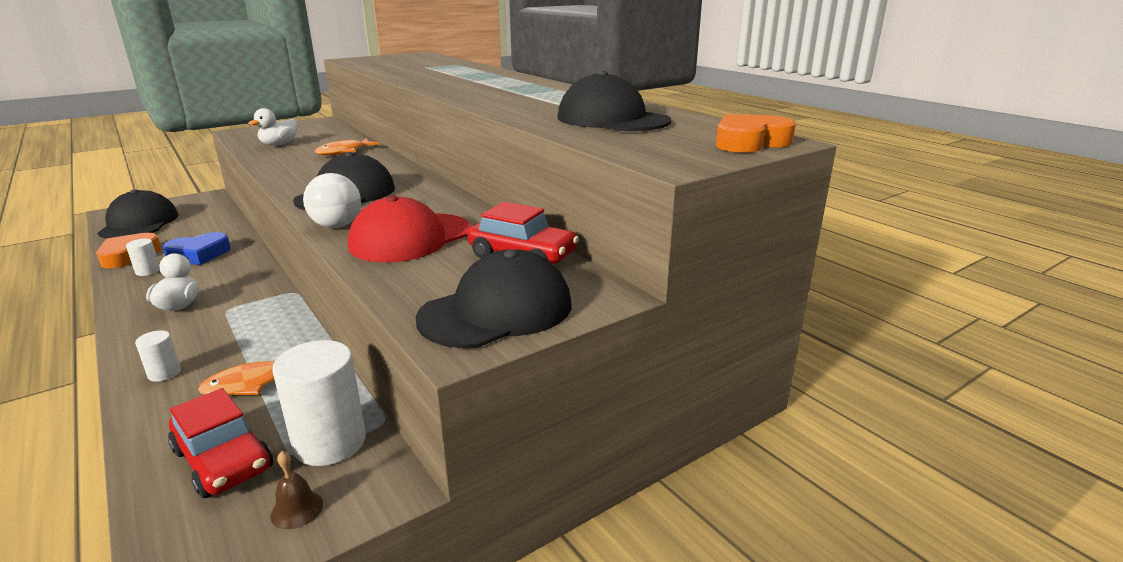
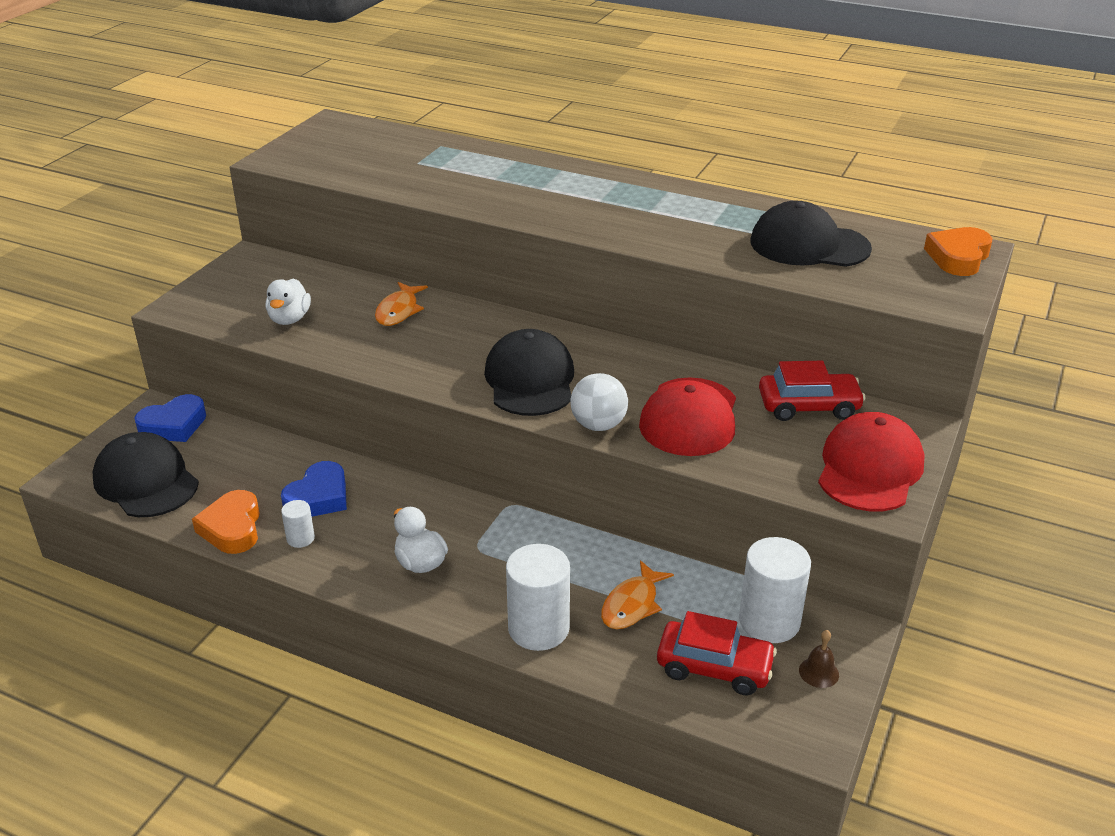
camera: 30 degrees left, 10 degrees up
white cylinder [135,330,181,382] -> white cylinder [506,544,570,651], size x2.03
black cap [416,249,571,348] -> red cap [818,412,925,511]
none -> blue heart [134,394,206,442]

